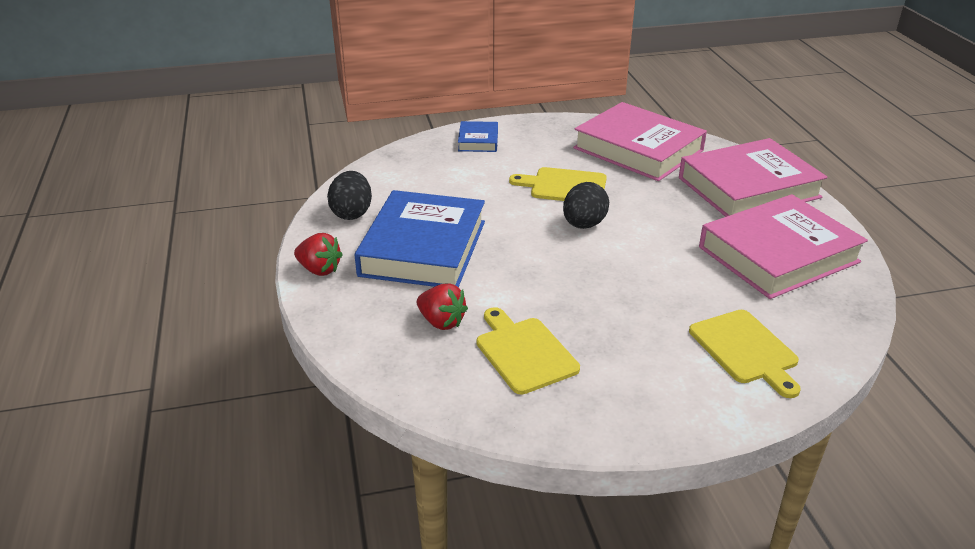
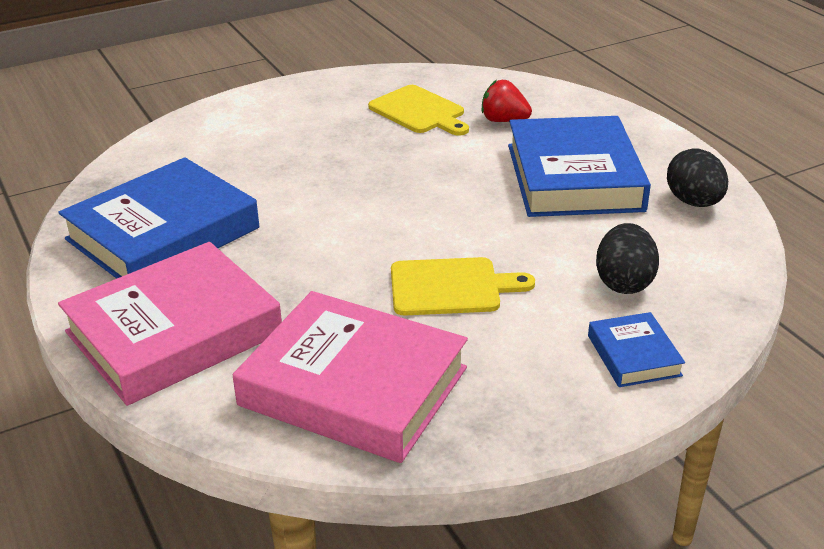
camera: 165 degrees right, 0 degrees up
red strawberry [294,233,343,276] -> none
black egg [563,182,609,229] -> black egg moved to [596,223,659,294]
yellow cutting board [689,310,801,398] -> none
pink book [699,194,868,299] -> blue book [58,157,259,279]

